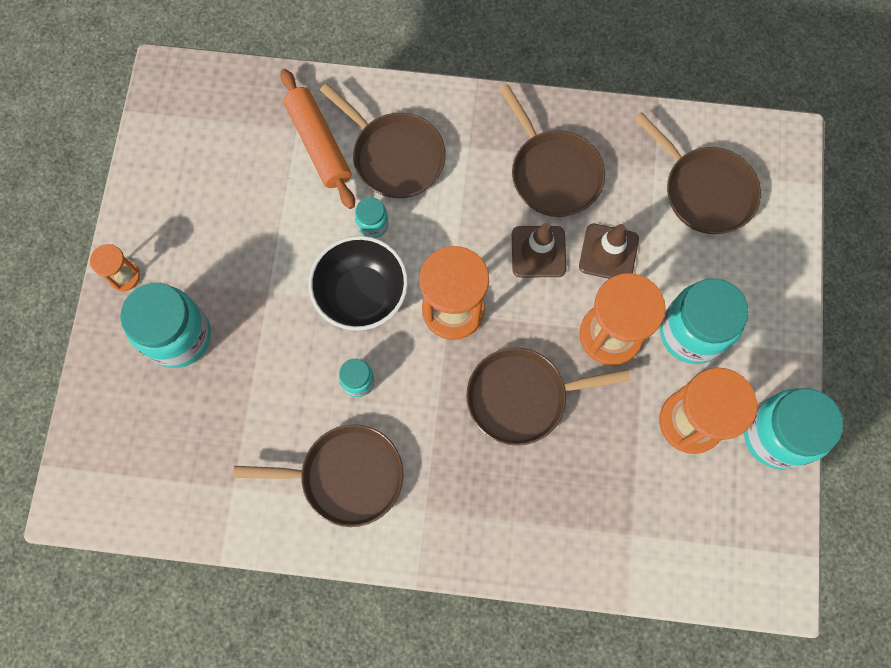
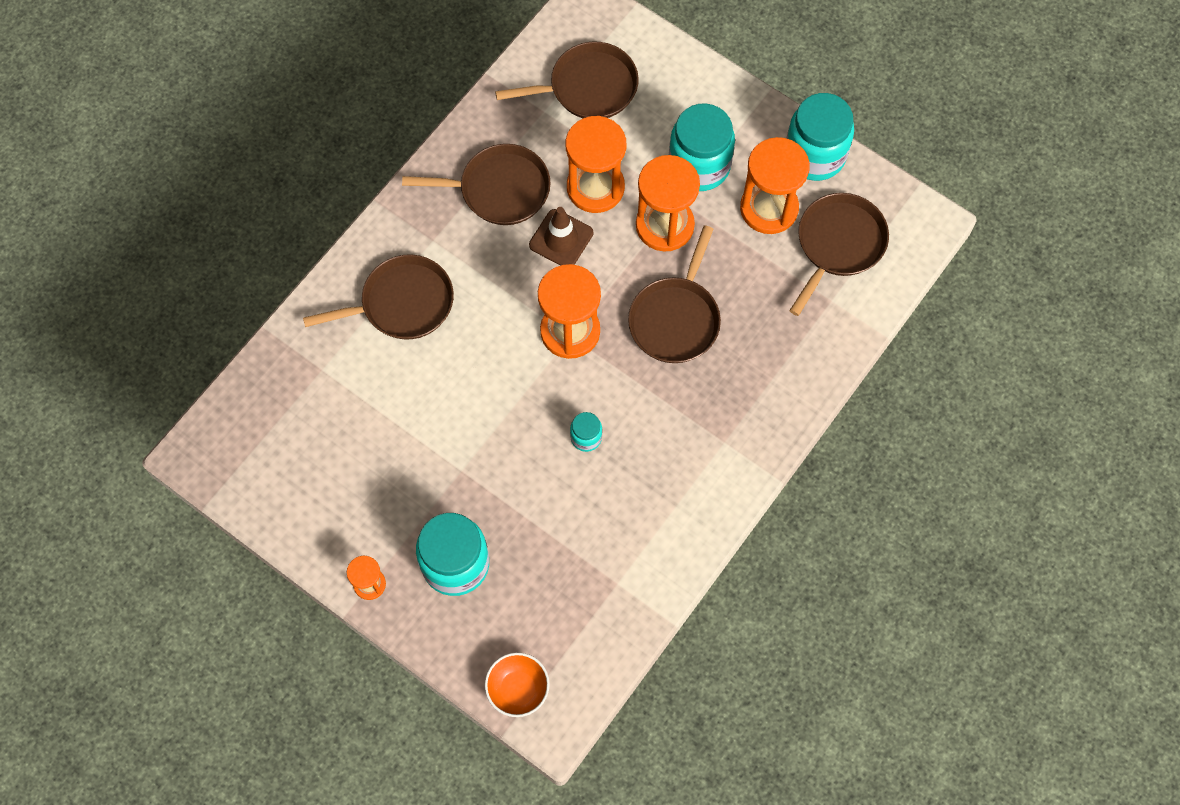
camera: 60 degrees left, 5 degrees down
brown pan [233,424,404,527] -> brown pan moved to [789,193,889,316]
orange rolling pin [280,69,355,209] -> none
black bowl [308,236,408,331] -> none
turquoise jar [355,197,388,238] -> none
brown traffic cone [579,224,639,279] -> orange hourglass [565,116,626,213]
none -> orange bowl [485,652,550,717]

